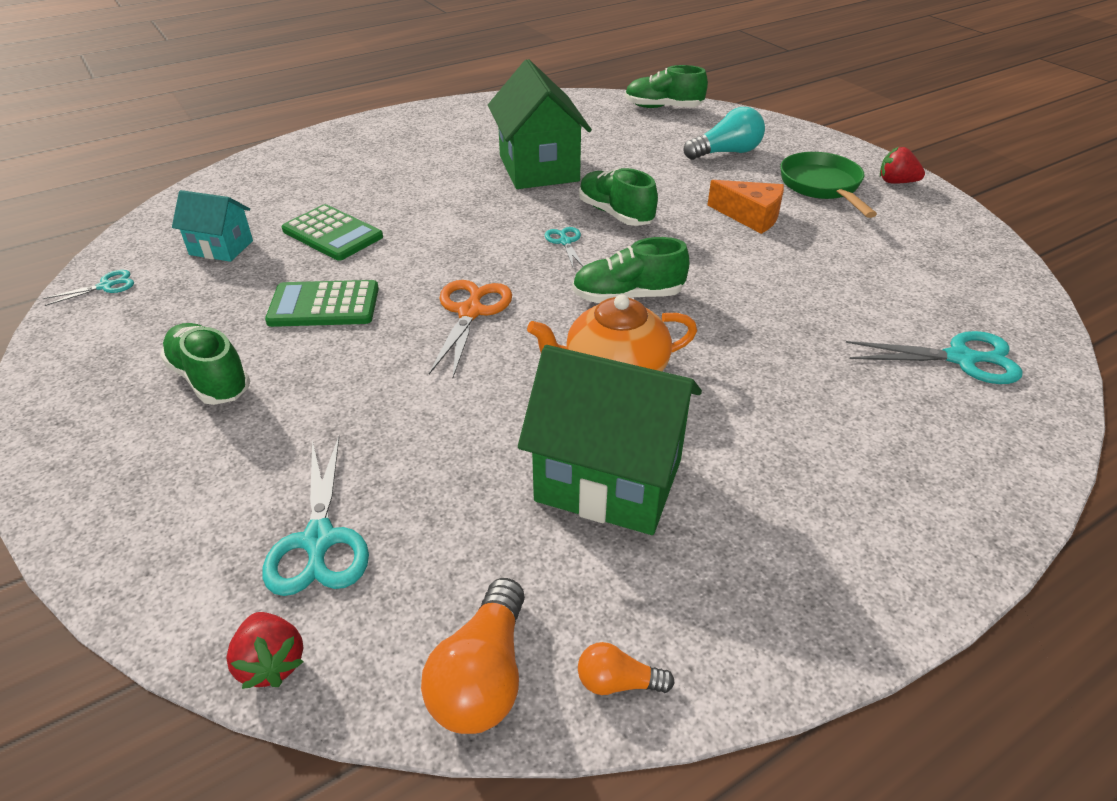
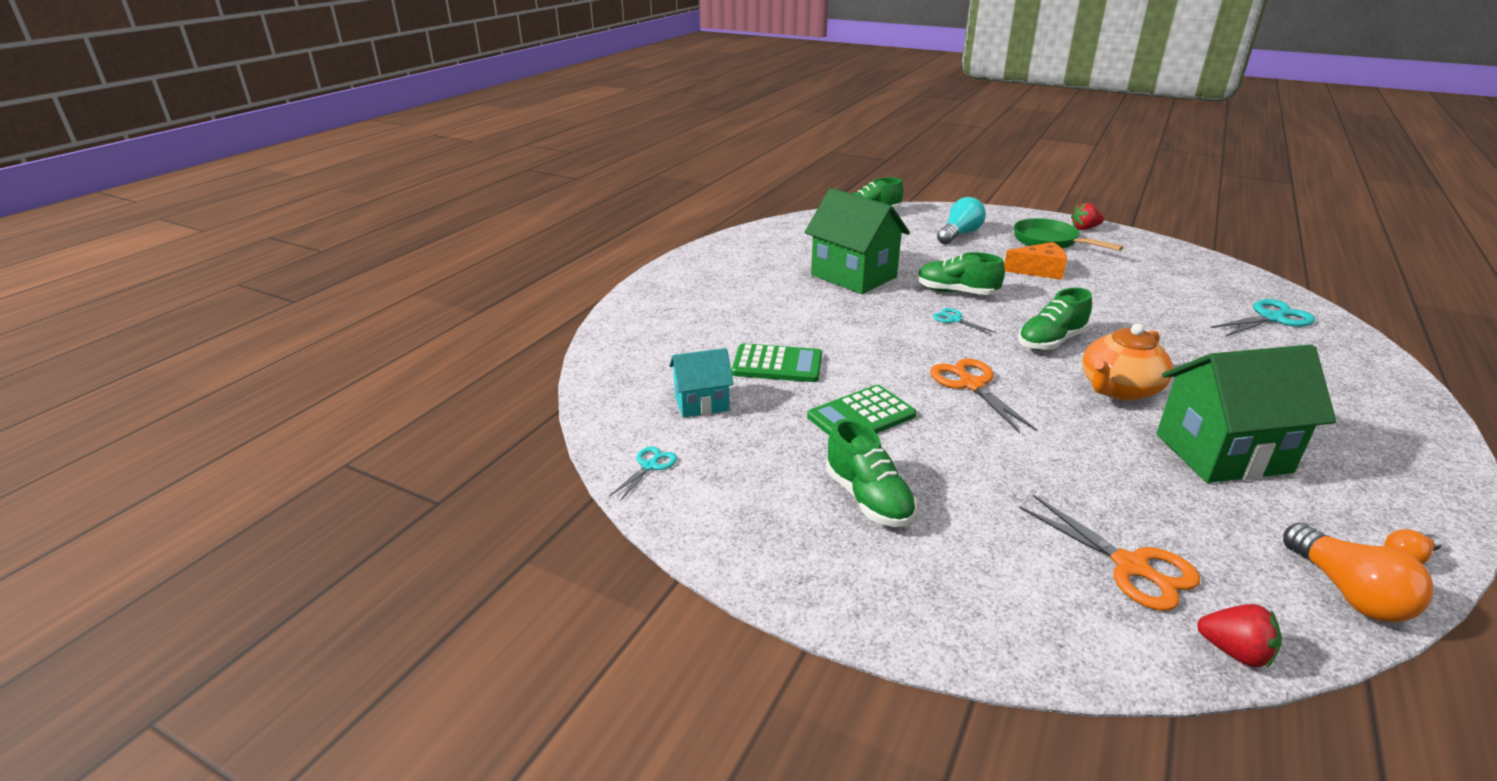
camera: 30 degrees left, 10 degrees down
green shoe [160,323,250,405] -> green shoe turned 135 degrees counterclockwise [826,419,917,527]
turquoise scissors [262,436,369,596] -> orange scissors [1018,495,1200,611]

